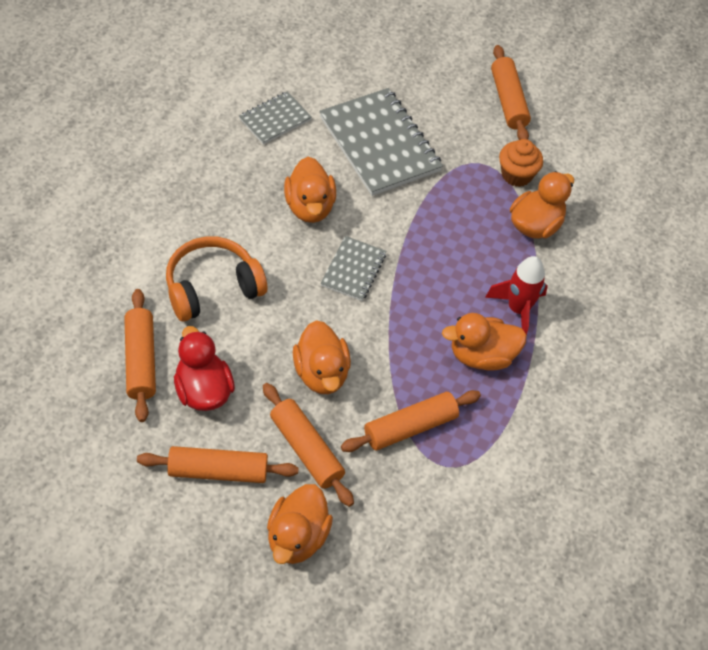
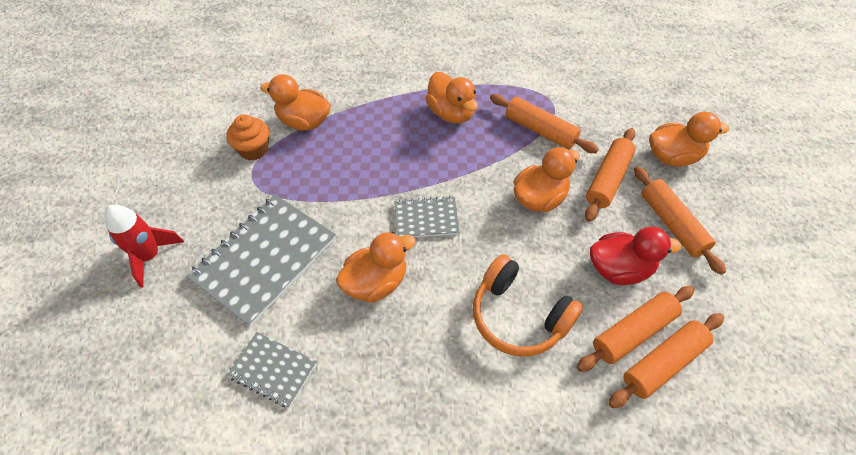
camera: 110 degrees left, 0 degrees up
red duck [174,326,235,411] -> red duck turned 135 degrees counterclockwise [590,226,681,285]
red rocket [485,256,548,335] -> red rocket moved to [105,204,184,288]
orange rolling pin [491,45,531,140] -> orange rolling pin moved to [608,313,724,408]

